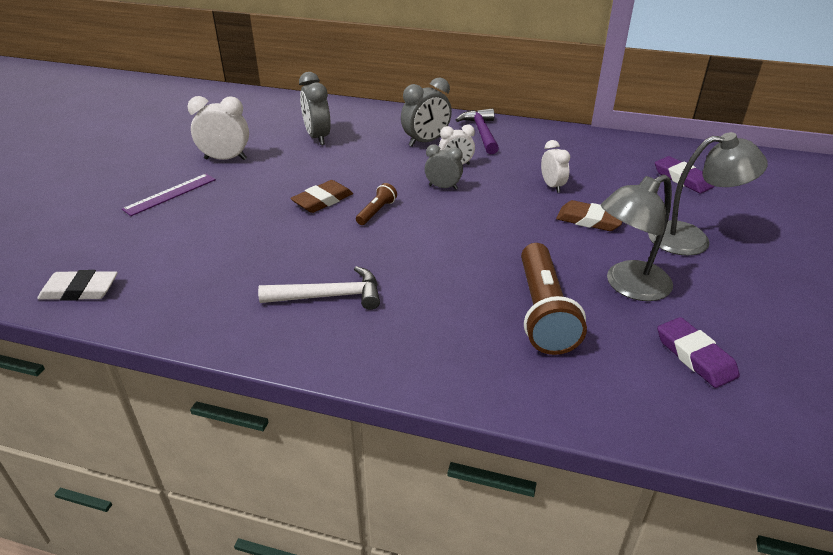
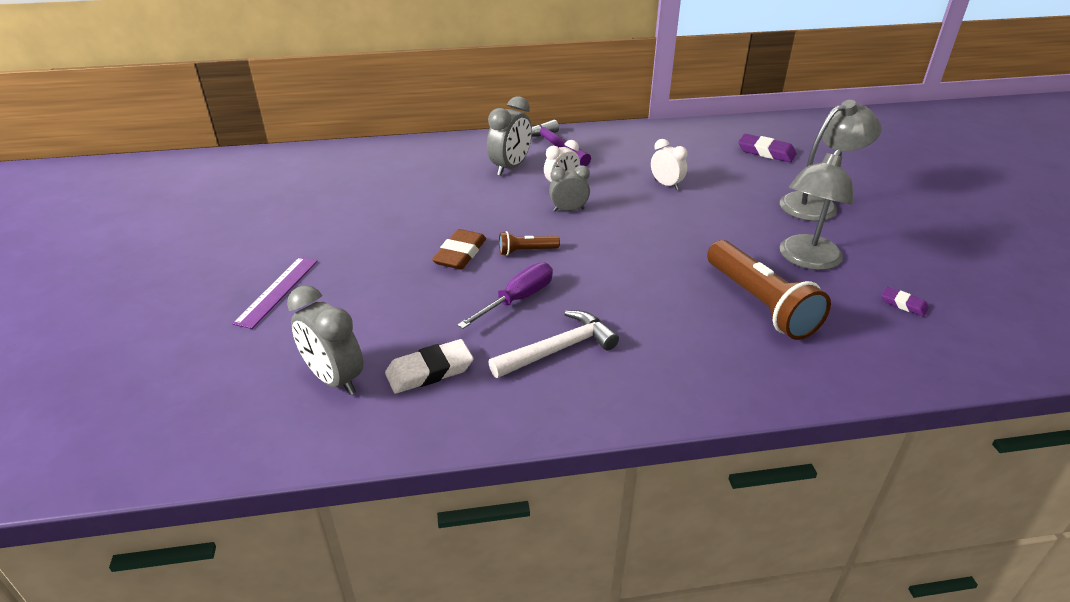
camera: 25 degrees left, 0 degrees up
white eraser [37,270,118,301] -> white eraser moved to [385,339,473,394]
white clock [187,96,249,160] -> none
grey clock [299,72,331,145] -> grey clock moved to [287,285,363,395]
brown flashlight [356,183,397,225] -> brown flashlight turned 105 degrees counterclockwise [499,231,560,256]
brown eraser [556,200,622,231] -> none
purple eraser [657,317,740,388] -> purple eraser [881,287,929,317], size x0.58
none -> purple screwdriver [457,262,553,329]

